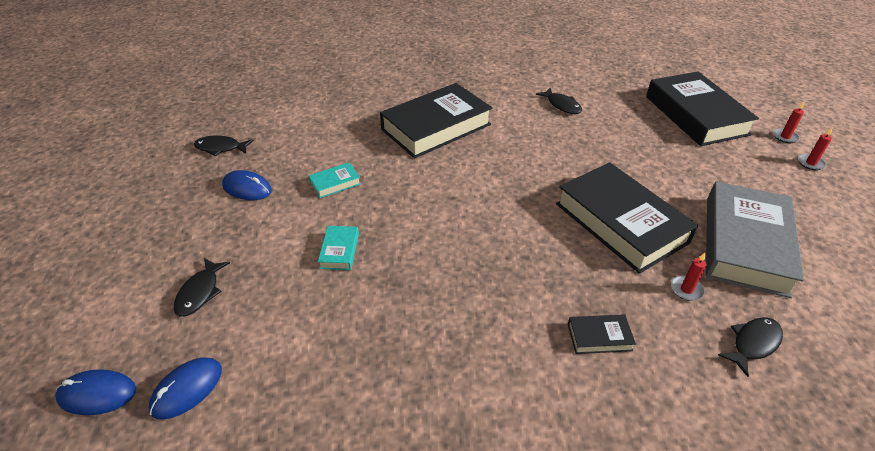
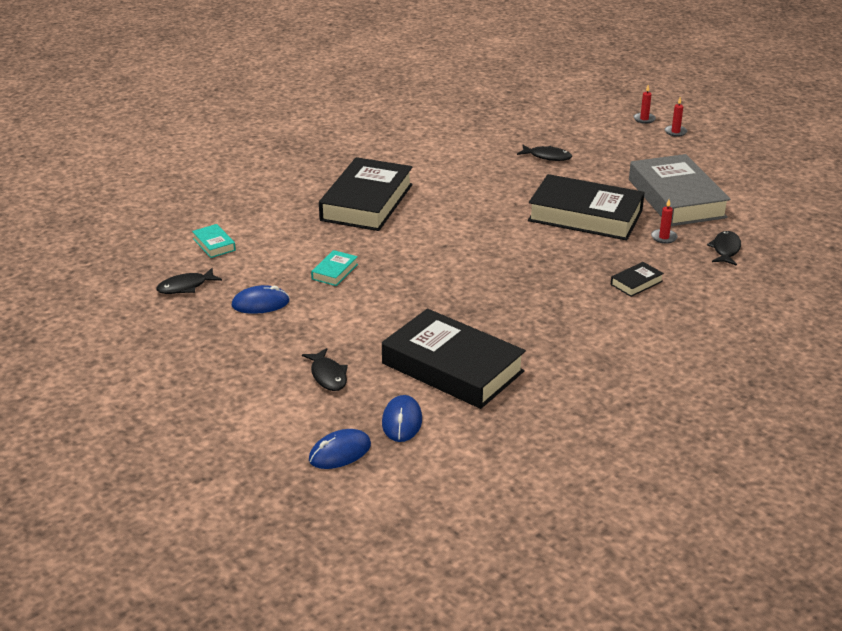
camera: 35 degrees left, 10 degrees down
turquoise book [318,226,359,270] -> turquoise book moved to [192,224,236,258]
black fish [536,88,582,114] -> black fish moved to [517,145,572,161]
black book [646,71,759,146] -> black book moved to [382,308,526,409]

